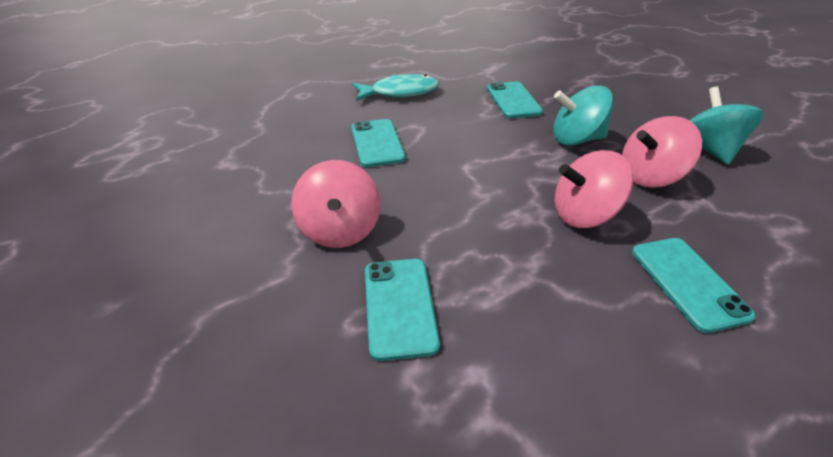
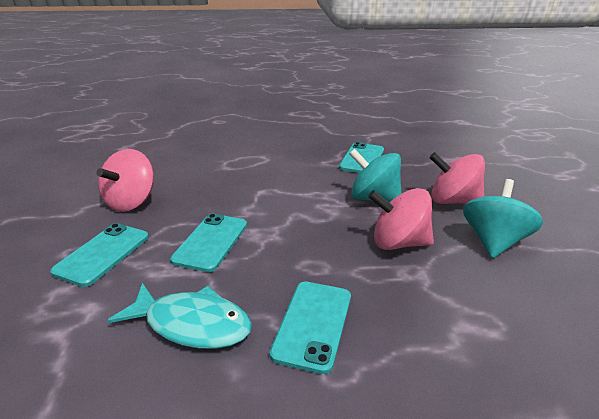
camera: 30 degrees right, 10 degrees down
turquoise phone [351,119,406,167] -> turquoise phone moved to [170,214,247,272]
turquoise fish [352,74,439,101] -> turquoise fish moved to [107,283,252,349]
pink spinning top [555,150,633,228] -> pink spinning top moved to [429,152,485,204]

